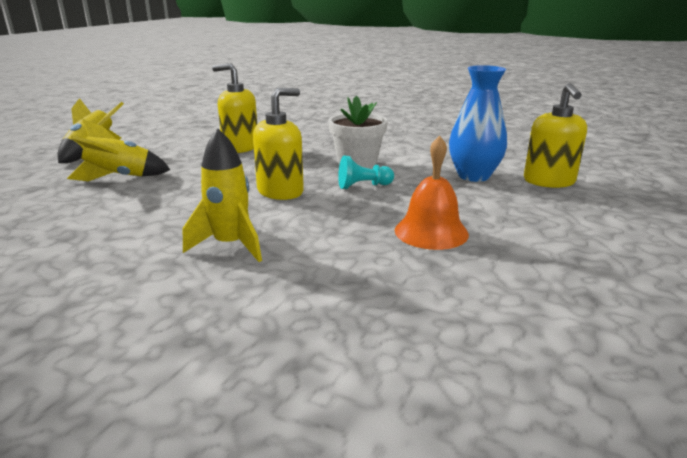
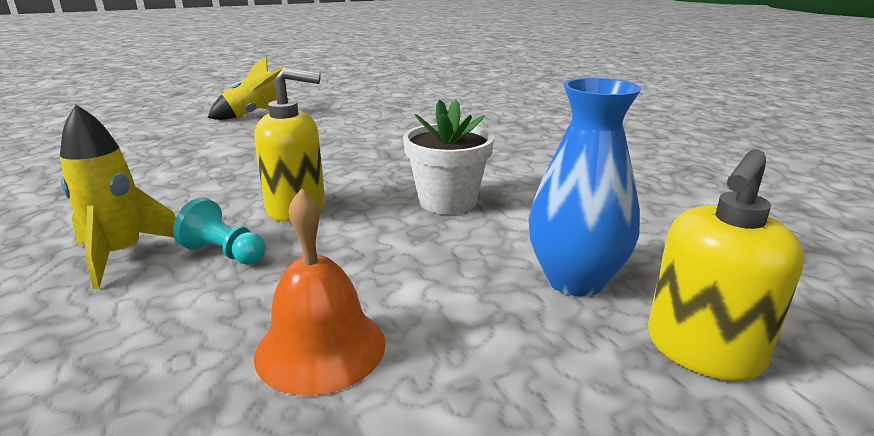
camera: 40 degrees right, 0 degrees up
yellow rocket [67,119,170,181] -> none
yellow soap dispenser [212,63,257,153] -> none
turquoise pawn [338,156,394,189] -> turquoise pawn moved to [173,198,266,265]

